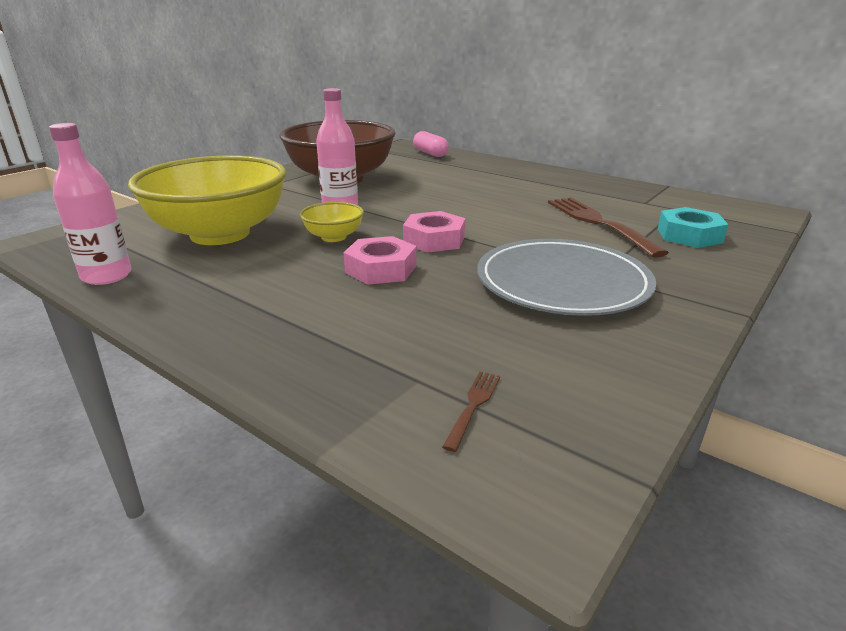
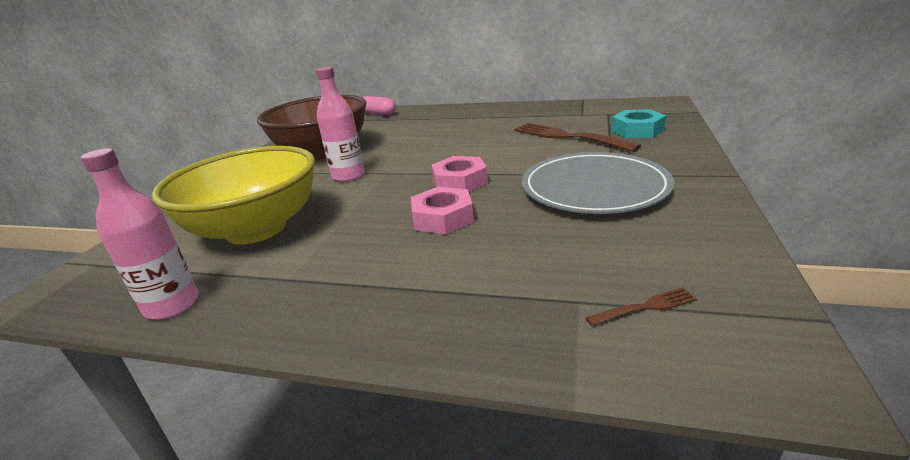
camera: 20 degrees left, 0 degrees up
yellow bowl [300,202,364,242] -> none
brown fork [442,371,500,452] -> brown fork turned 75 degrees clockwise [586,288,697,326]

